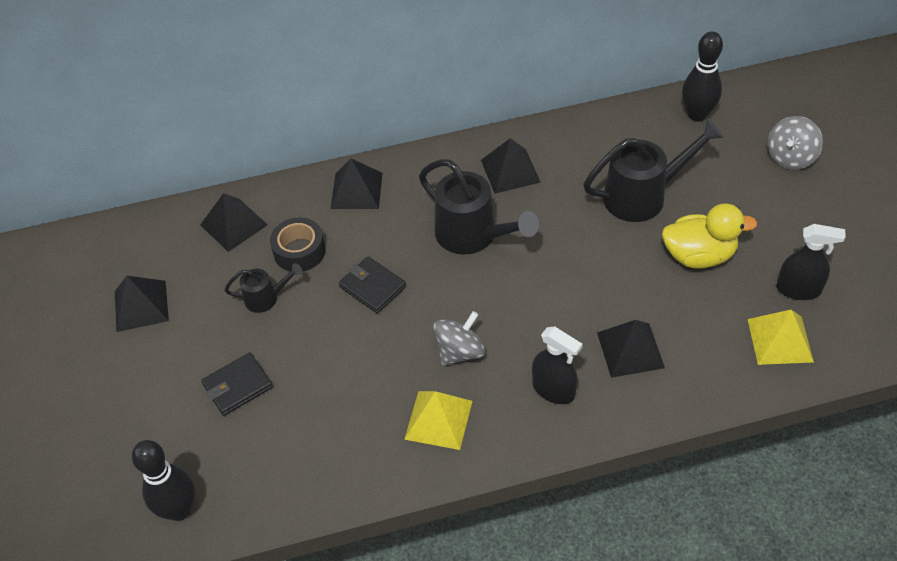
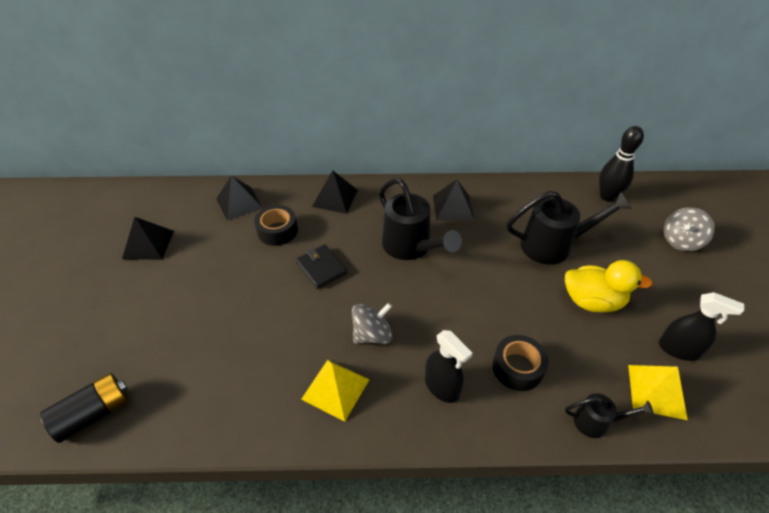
camera: 10 degrees right, 5 degrees down
black bowling pin [132,440,195,521] -> black battery [40,373,128,443]
black wallet [201,353,273,416] -> none
black watering can [225,263,303,313] -> black watering can moved to [565,393,654,438]
black pyramid [597,320,665,378] -> black tape [492,335,549,391]

